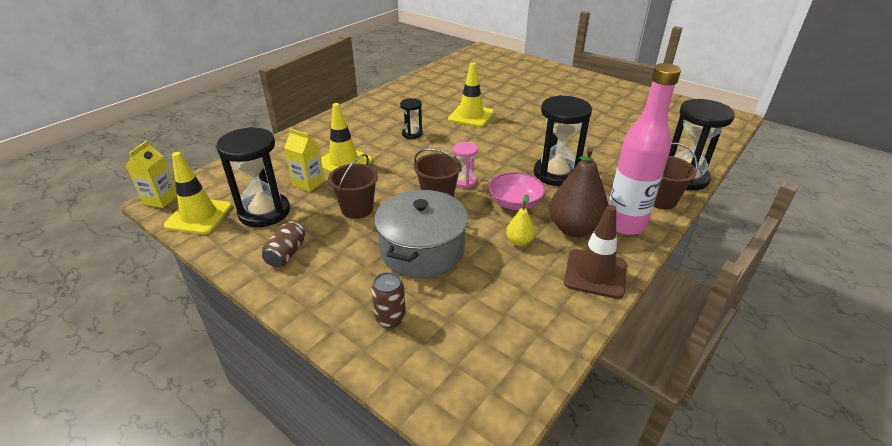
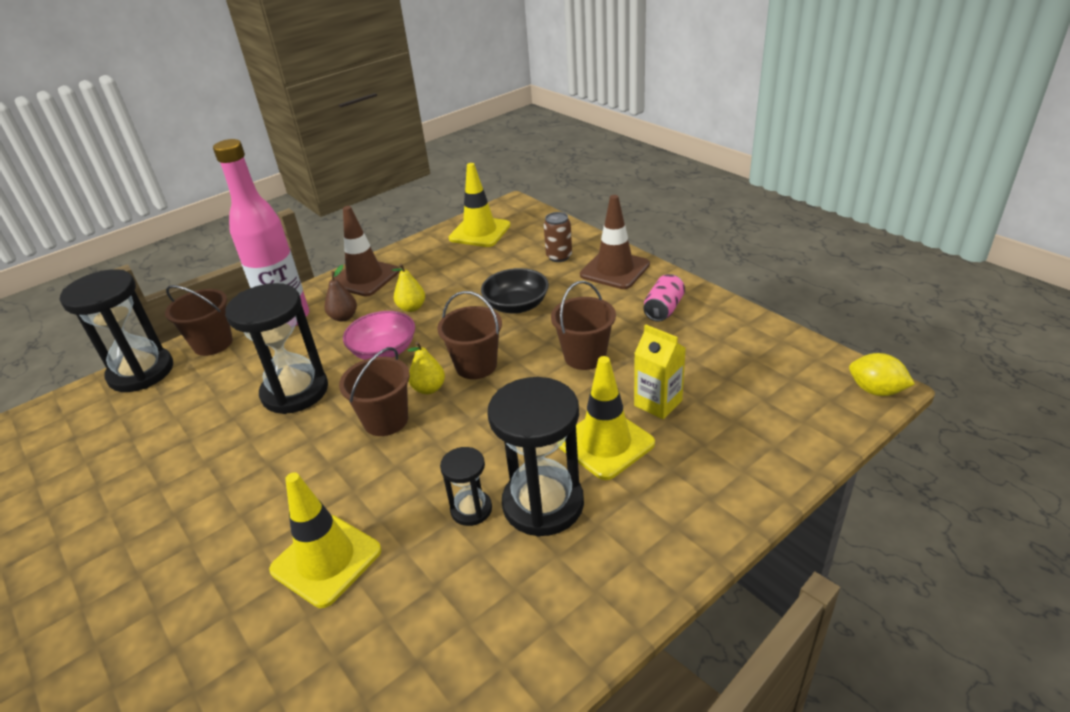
camera: 165 degrees left, 0 degrees up
yellow carton [125,140,177,208] -> yellow lemon [849,353,915,396]
yellow traffic cone [164,152,232,234] -> yellow traffic cone moved to [449,163,511,247]
black hourglass [216,127,290,227] -> black hourglass moved to [487,377,584,537]
brown can [262,221,305,267] -> pink can [644,274,685,322]
grey pot [374,190,468,278] -> black bowl [481,268,549,314]
pink hourglass [453,142,478,188] -> yellow pear [408,342,445,394]
brown pear [549,147,608,237] -> brown pear [325,265,357,322], size x0.50
none -> brown bucket [339,347,410,436]
none -> brown traffic cone [580,195,650,289]

